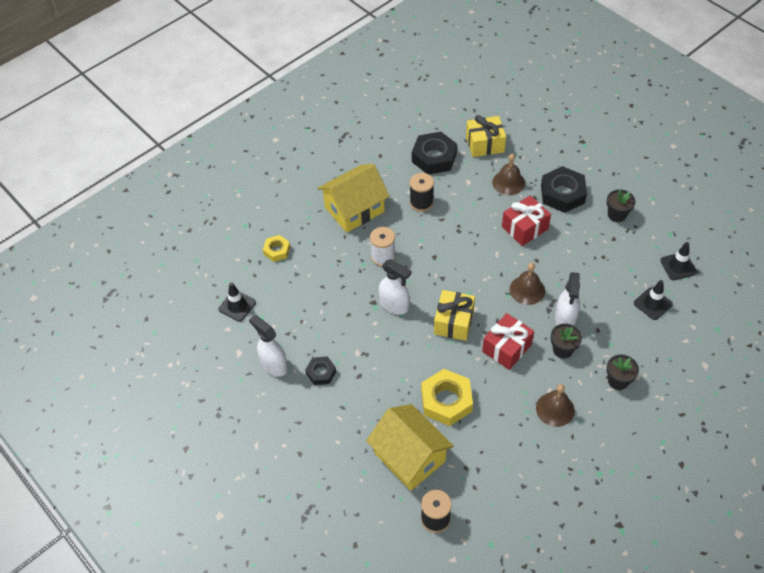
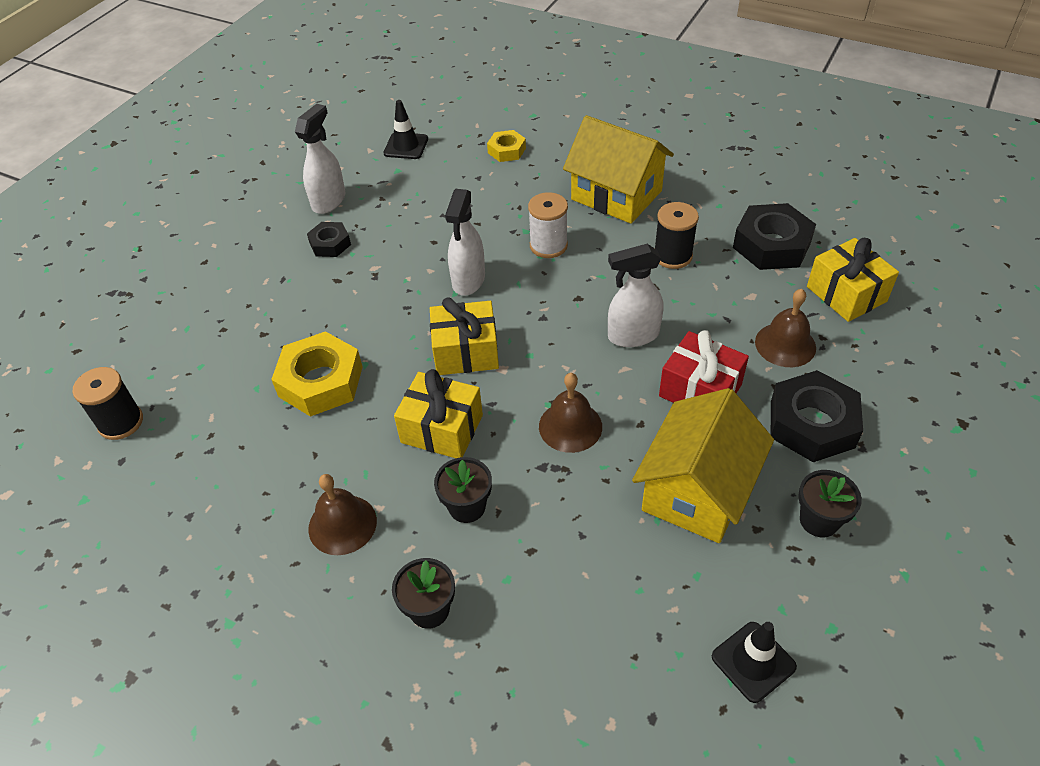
camera: 70 degrees right, 5 degrees down
yellow house [366,404,454,491] -> yellow house moved to [632,388,774,543]
red gift [482,313,534,370] -> yellow gift [394,369,483,458]
white spray bottle [555,272,580,326] -> white spray bottle moved to [608,244,664,347]
black traffic cone [634,280,673,320] -> none

